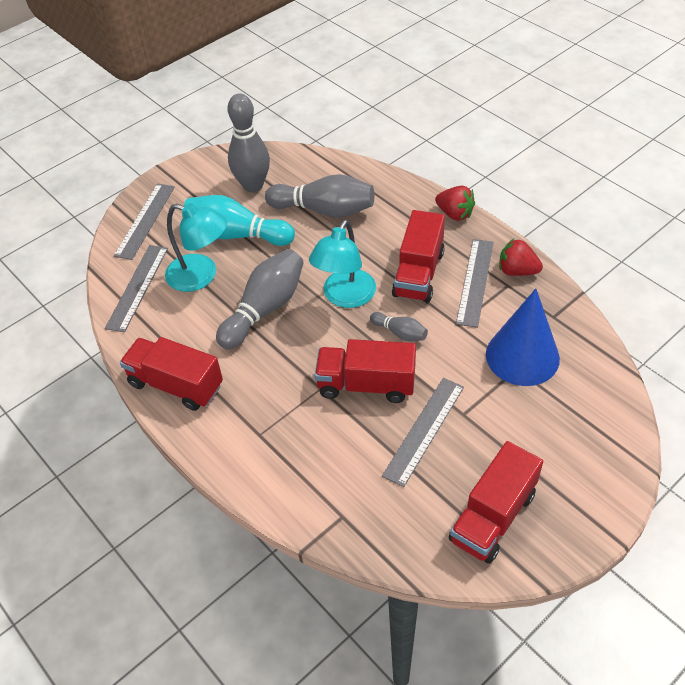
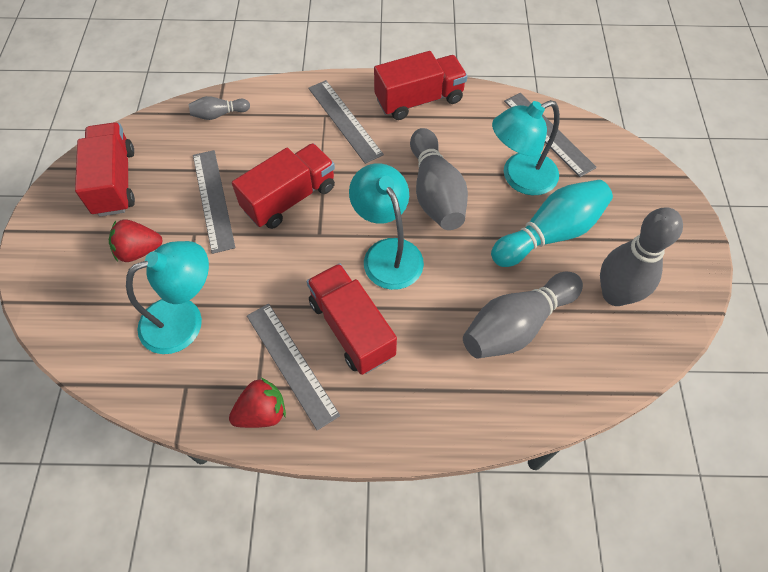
camera: 130 degrees right, 10 degrees up
grey ruler [114,184,175,260] -> grey ruler moved to [308,80,384,164]
grey bowling pin [370,312,428,341] -> grey bowling pin moved to [189,96,250,120]
red strawberry [435,185,475,221] -> red strawberry moved to [109,220,163,262]
blue cone [486,289,560,386] -> turquoise lamp [126,241,209,354]

